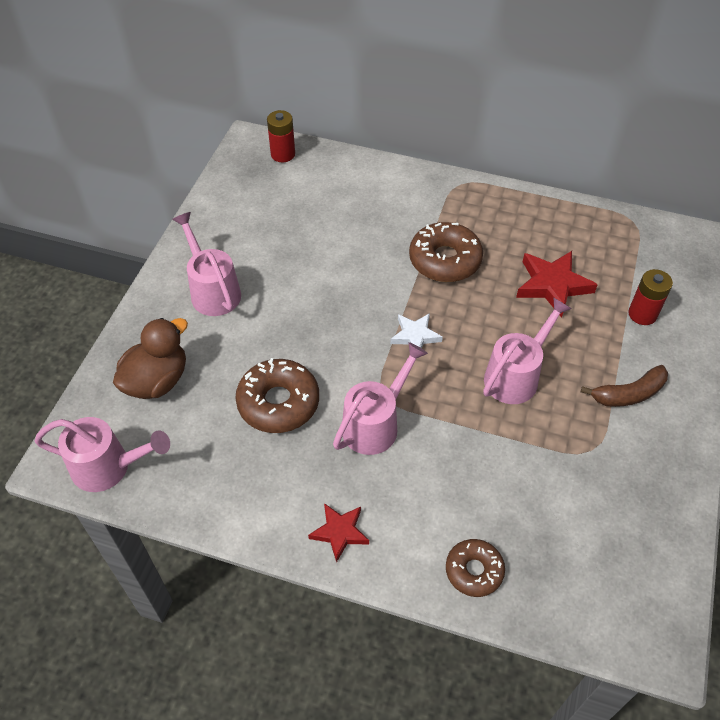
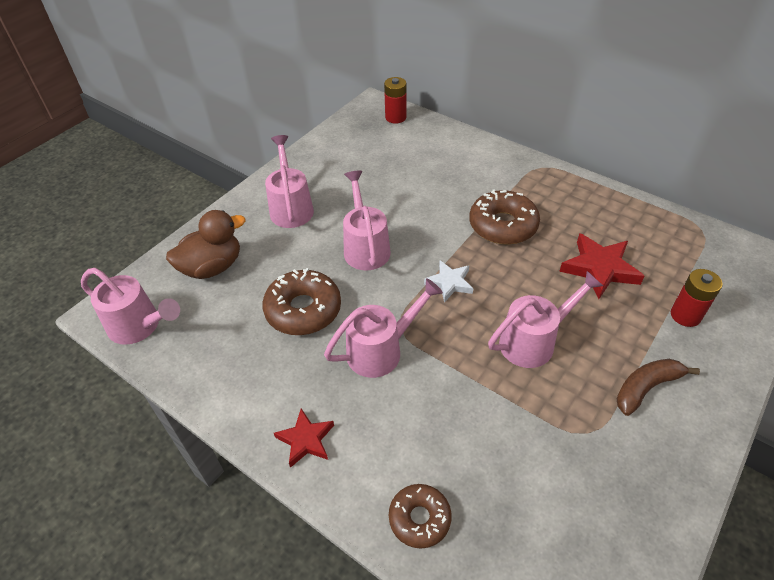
camera: 20 degrees right, 5 degrees down
brown banana [581,365,668,407] -> brown banana turned 150 degrees clockwise [617,359,700,416]
none -> pink watering can [343,171,391,270]

